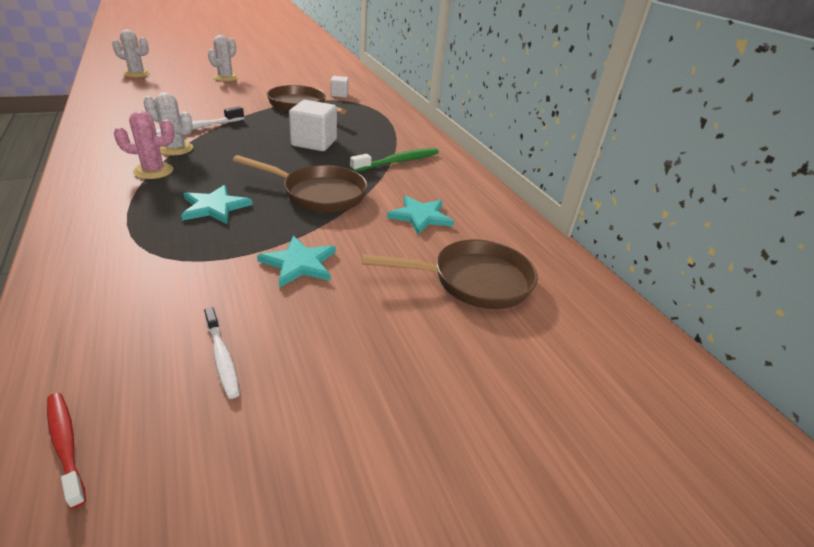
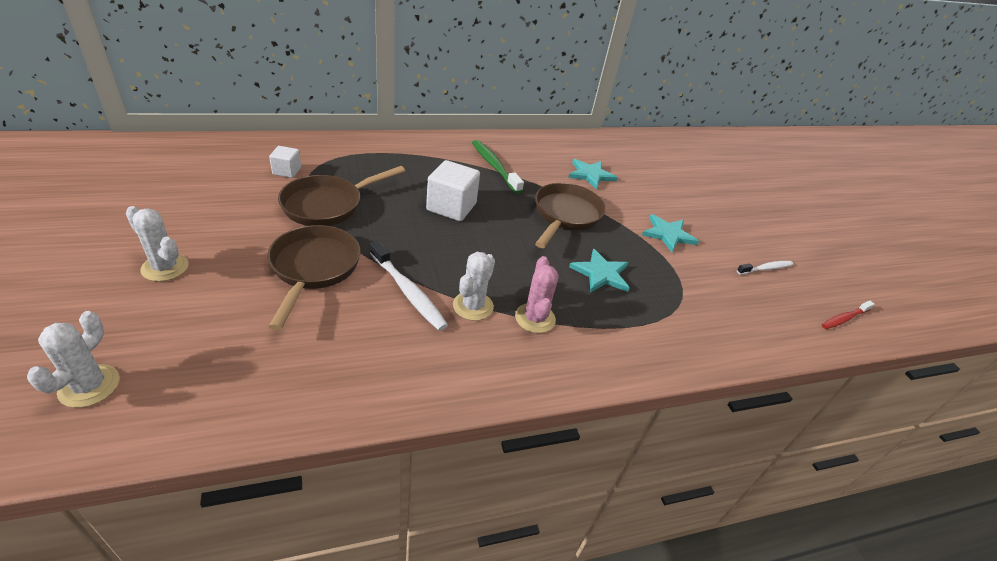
camera: 85 degrees left, 5 degrees up
brown pan [362,239,538,309] -> brown pan moved to [267,225,360,330]

